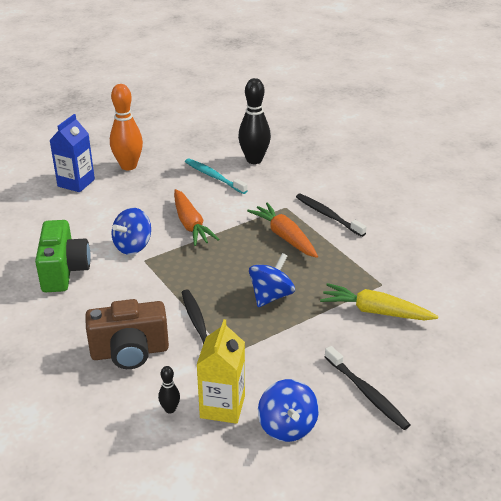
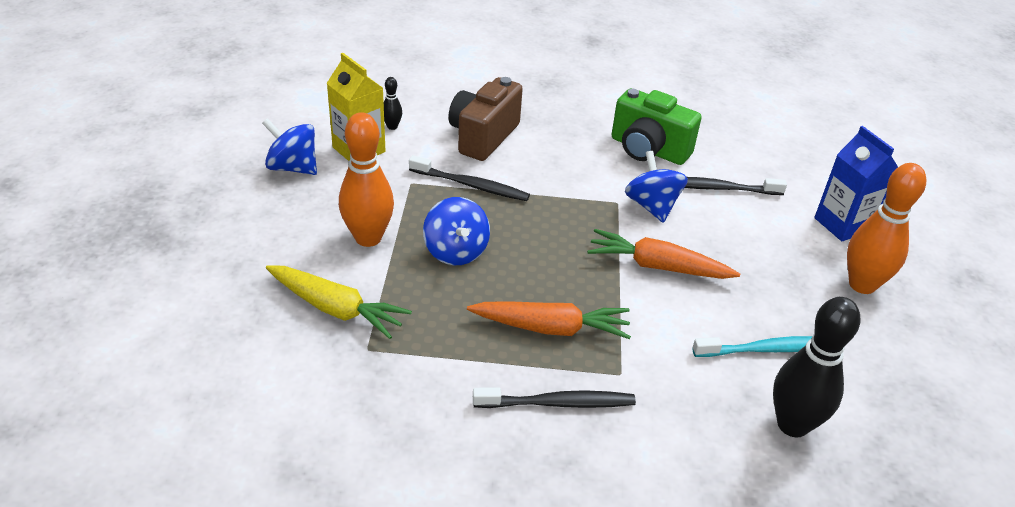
camera: 125 degrees right, 5 degrees up
yellow carrot [320,283,439,320] -> yellow carrot turned 60 degrees clockwise [266,265,412,339]
black toothbrush [324,346,410,430] -> black toothbrush moved to [685,177,787,195]
none -> orange bowling pin [339,112,394,247]

